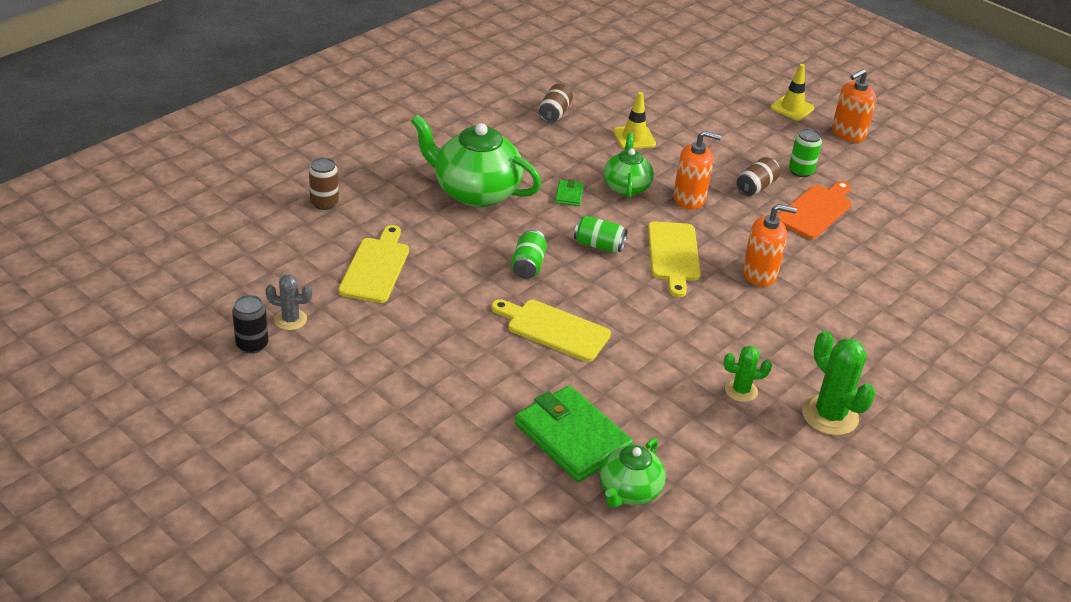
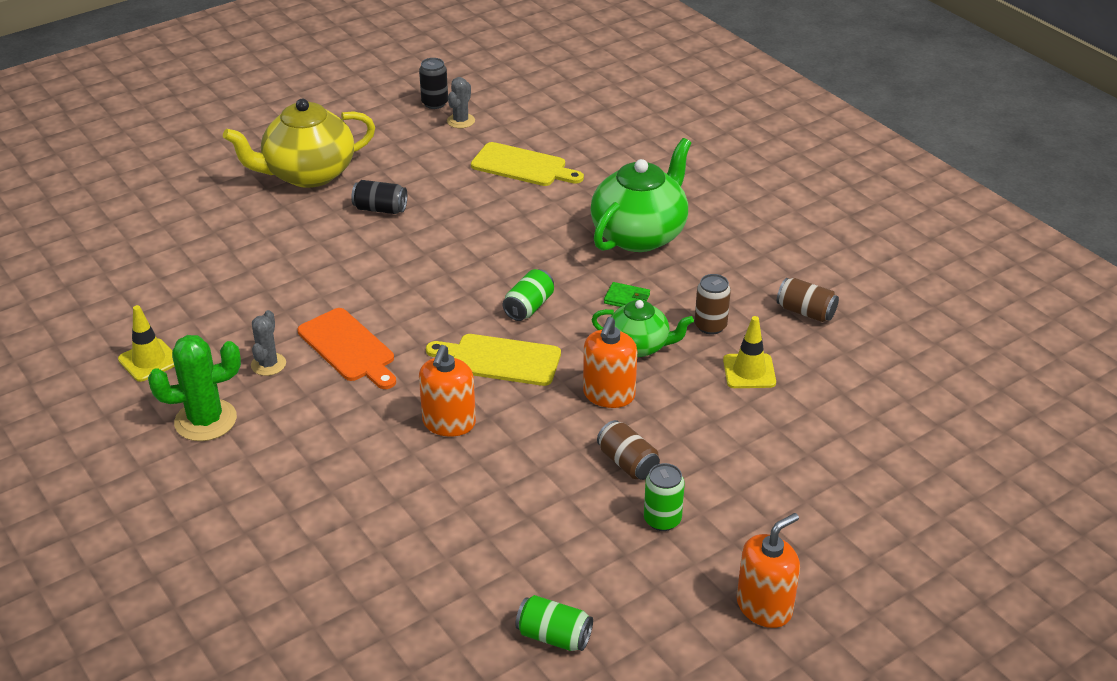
camera: 105 degrees right, 0 degrees up
brown can [309,157,339,210] -> brown can moved to [695,274,731,335]
yellow cutting board [491,299,611,362] -> none
green can [511,230,547,279] -> green can moved to [515,595,593,651]
green wallet [515,385,633,482] -> none
green teapot [600,438,666,508] -> none
green cactus [724,346,772,402] -> grey cactus [251,310,286,376]
yellow traffic cone [770,64,815,121] -> yellow traffic cone moved to [118,305,175,382]
orange cutting board [777,181,852,239] -> orange cutting board moved to [297,308,396,389]
orange soap dispenser [832,69,877,142] -> orange soap dispenser turned 75 degrees clockwise [737,513,800,628]
none -> yellow teapot [223,99,375,188]
none -> black can [352,180,407,214]

